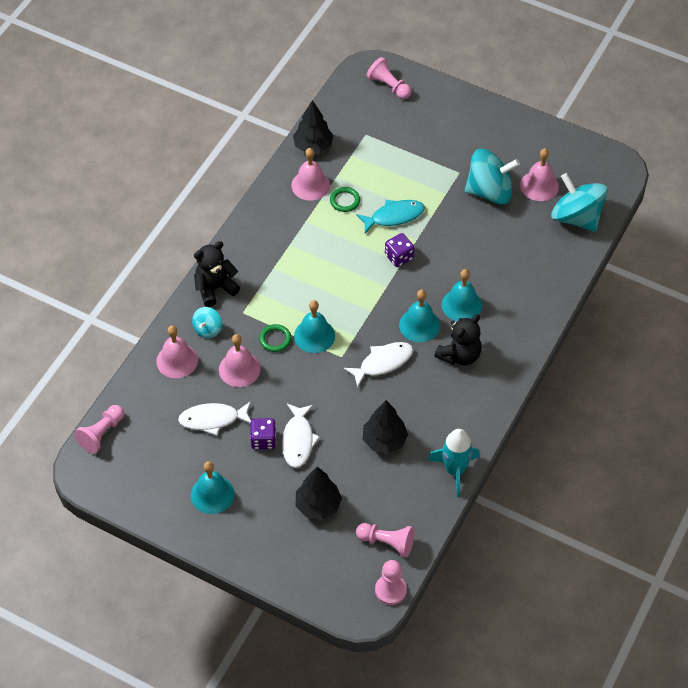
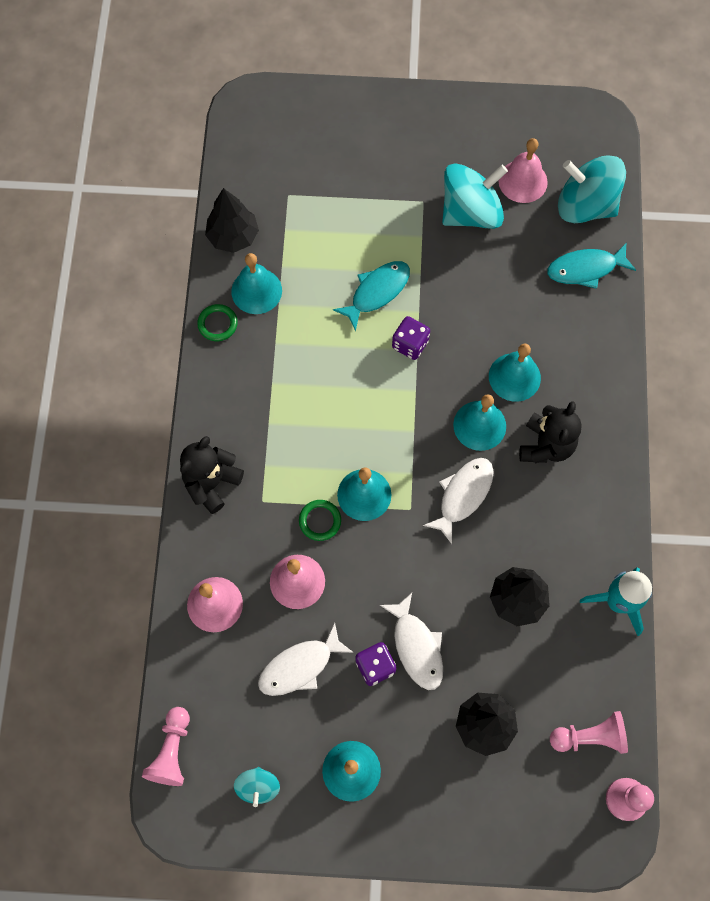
camera: 25 degrees left, 15 degrees up
turquoise spinning top [192,307,222,338] -> turquoise spinning top moved to [234,767,280,807]
pink bell [291,148,330,201] -> turquoise bell [231,253,282,314]
green ring [330,187,360,212] -> green ring moved to [197,304,238,341]
pink pawn [366,57,412,99] -> none
none -> turquoise fish [547,243,636,289]

